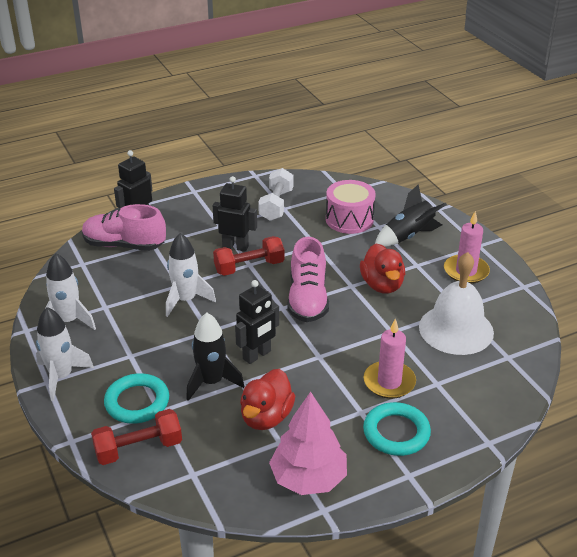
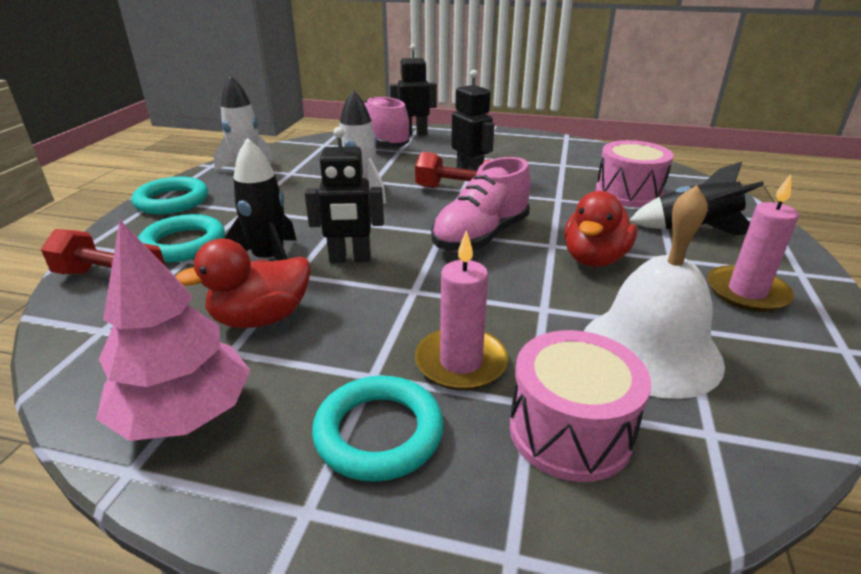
camera: 40 degrees right, 5 degrees down
white rocket [36,307,94,401] -> turquoise ring [132,177,208,214]
white dumbbell [258,168,294,221] -> none
none -> pink drum [509,330,651,482]

